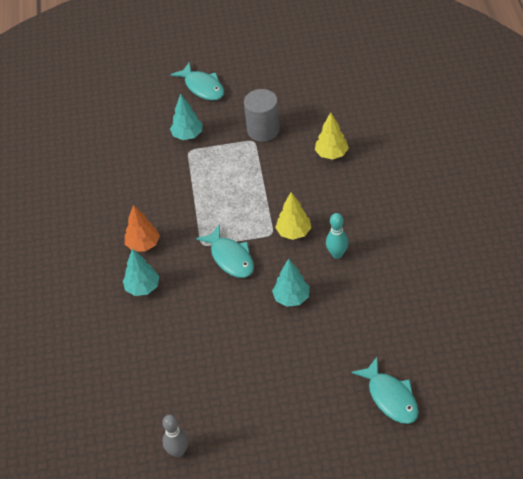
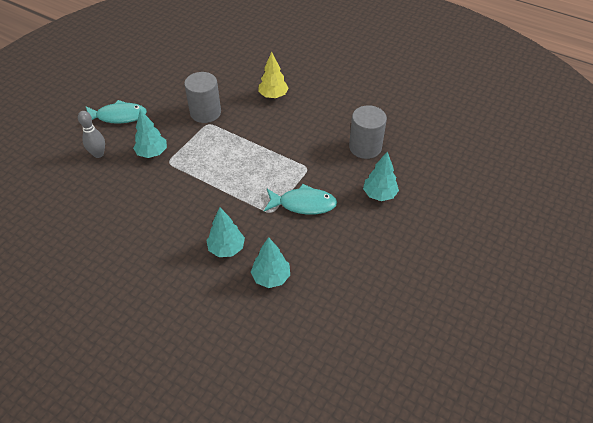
camera: 55 degrees left, 0 degrees up
orange tree [125,205,160,252] -> turquoise tree [206,208,245,257]
grey bowling pin [162,414,188,457] -> grey bowling pin moved to [78,111,105,158]
yellow tree [275,192,311,240] -> none
turquoise bowling pin [326,213,349,259] -> grey cylinder [349,105,387,159]
turquoise fish [351,357,419,424] -> none

